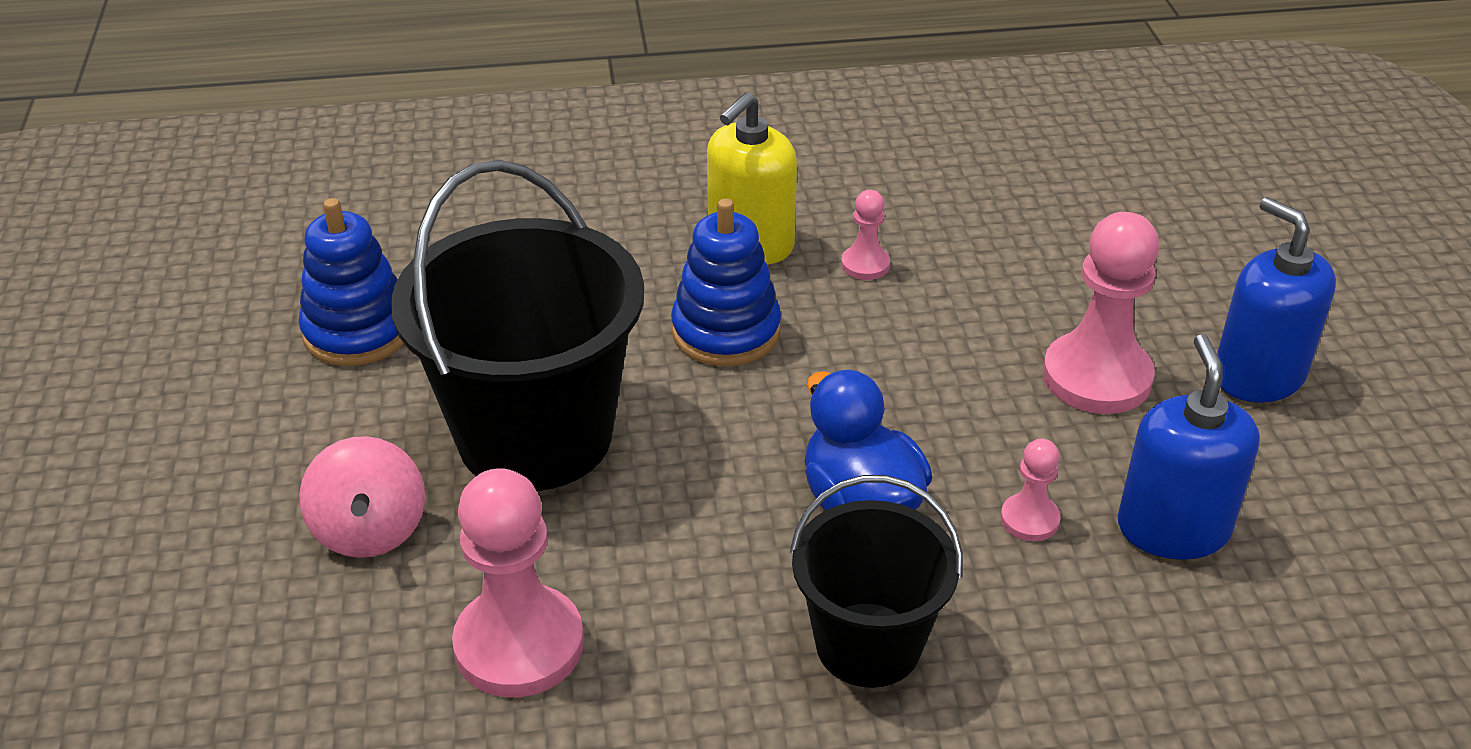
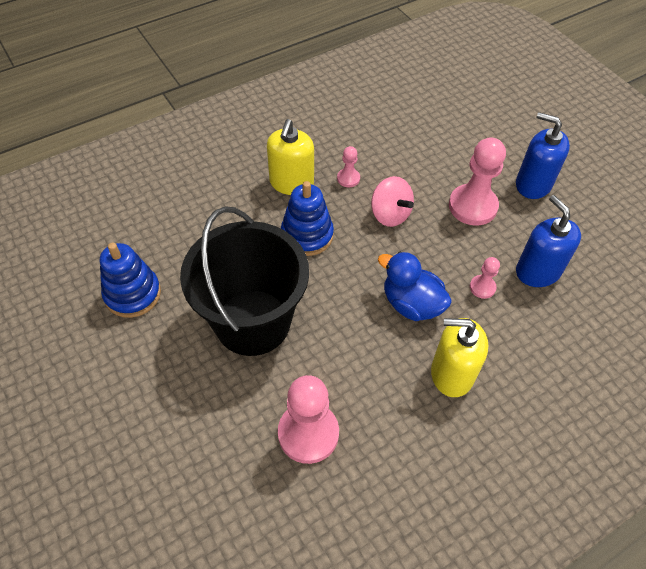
camera: 25 degrees left, 15 degrees up
pink spinning top [299,436,425,558] -> pink spinning top moved to [371,176,414,227]
black bucket [790,475,963,688] -> yellow soap dispenser [431,318,488,397]

